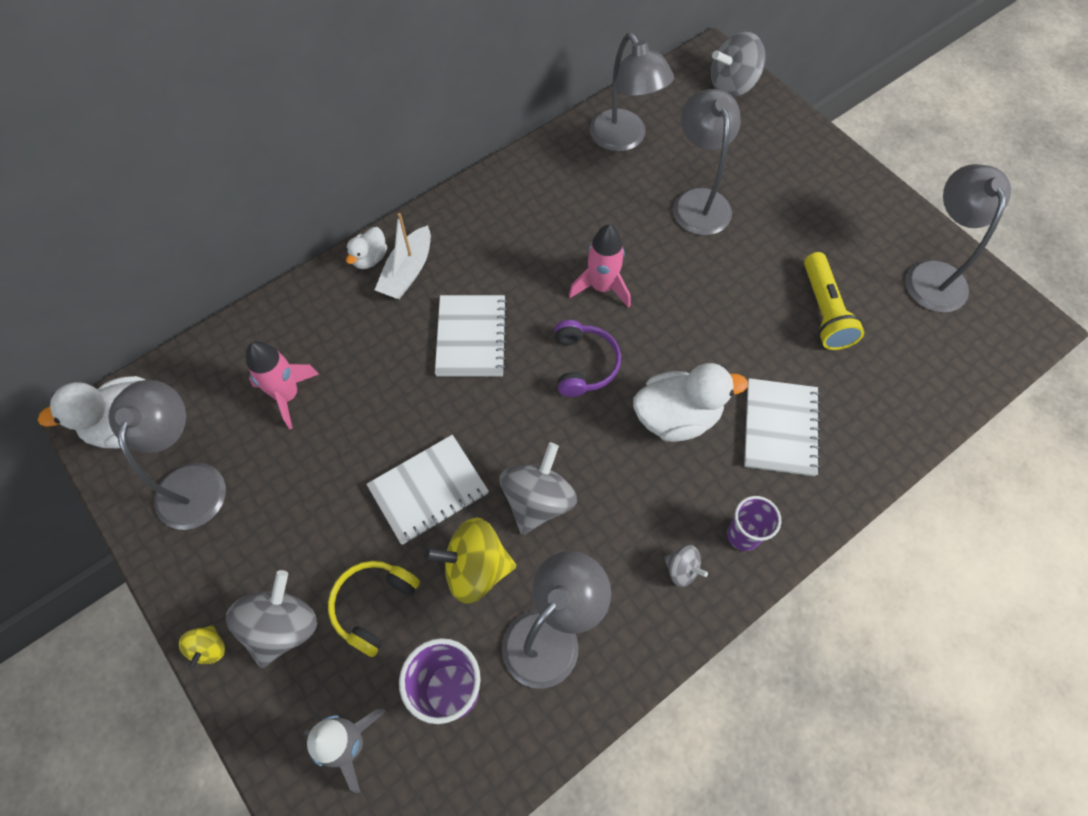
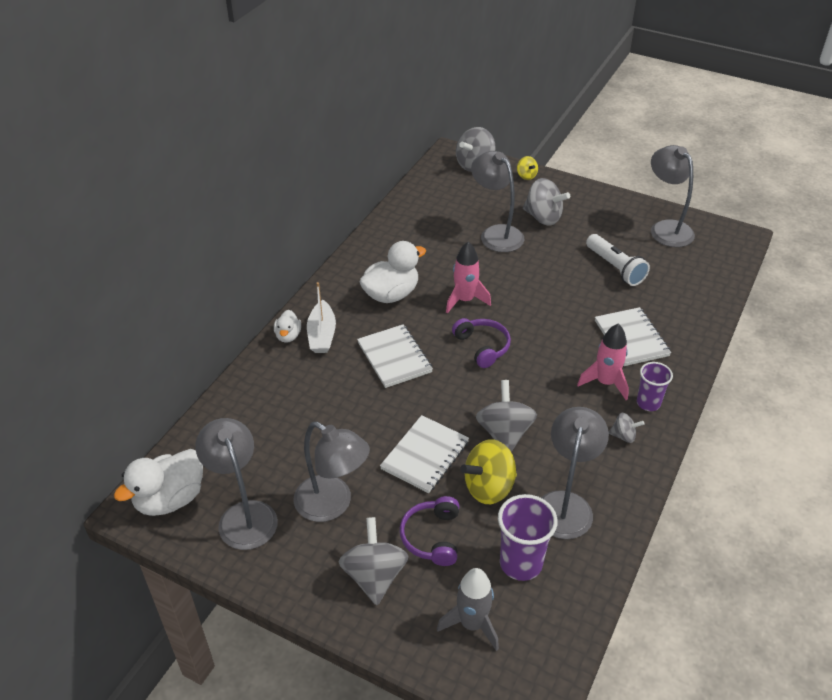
camera: 25 degrees left, 20 degrees down
yellow spinning top [179,625,225,669] -> yellow spinning top moved to [517,156,538,180]
pink rocket [246,341,319,429] -> pink rocket moved to [577,324,629,400]
yellow headphones [328,561,420,657] -> purple headphones [400,496,459,566]
grey lamp [590,33,674,152] -> grey lamp moved to [293,422,370,522]
white duck [633,363,748,442] -> white duck moved to [359,241,426,303]
yellow flashlight [804,252,864,350] -> white flashlight [586,234,650,286]
none -> grey spinning top [523,178,570,225]

